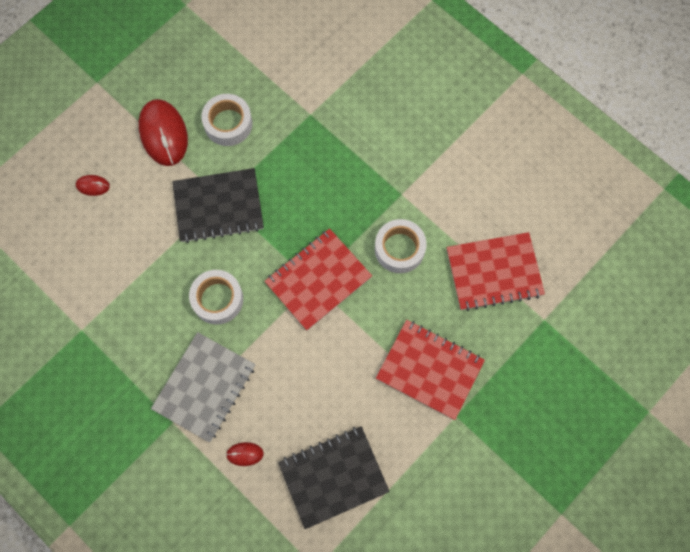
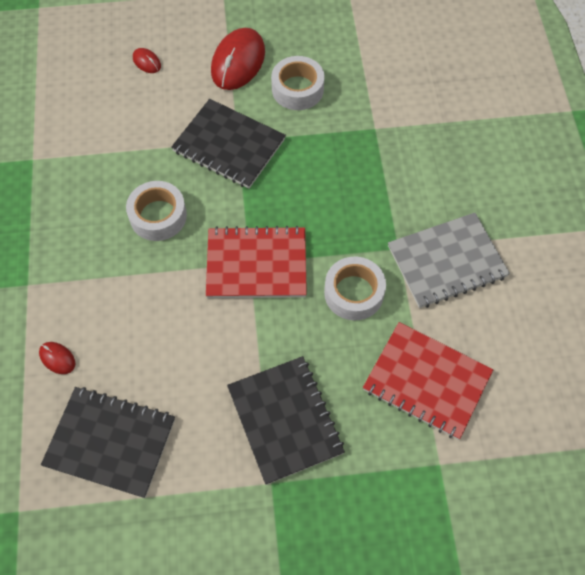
camera: 40 degrees right, 10 degrees down
grey notebook [151,332,255,442] -> grey notebook moved to [388,213,510,308]
red notebook [376,320,485,420] -> black notebook [227,356,345,485]

